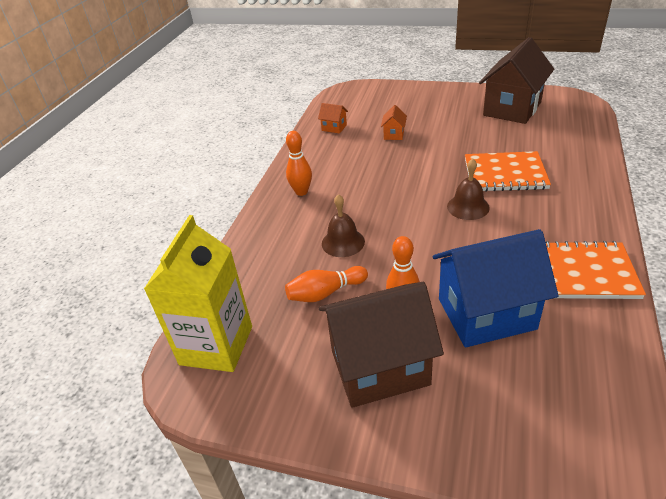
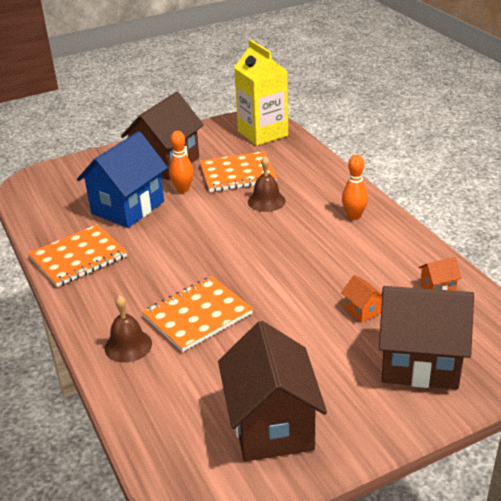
camera: 135 degrees right, 5 degrees down
orange bowling pin [285,266,368,302] -> orange notebook [200,152,277,192]
brown bell [447,159,490,220] -> brown bell moved to [105,295,152,363]
none -> brown house [379,286,474,389]

